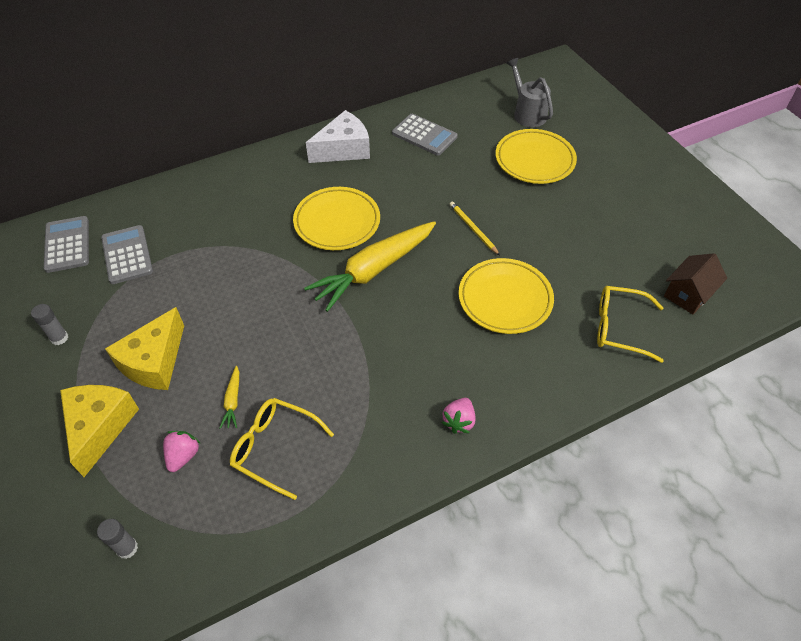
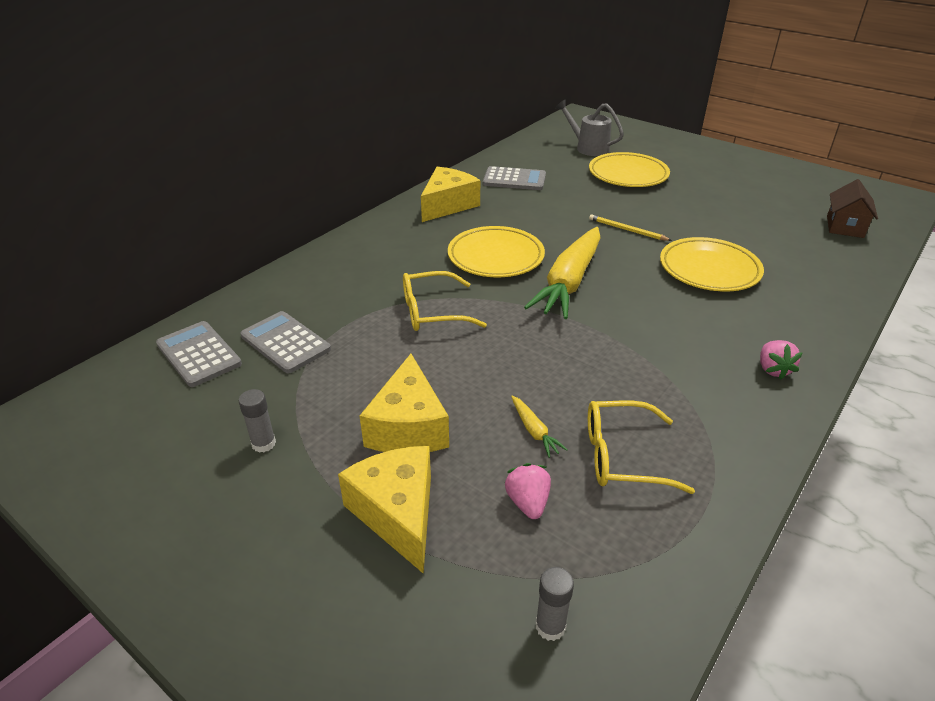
camera: 25 degrees left, 15 degrees down
white cheese [306,110,370,163] -> yellow cheese [421,167,480,222]
yellow glasses [597,286,664,363] -> yellow glasses moved to [403,271,487,331]

